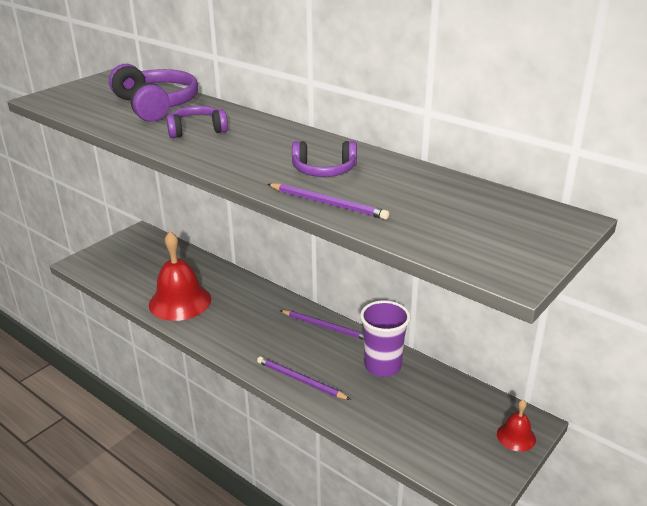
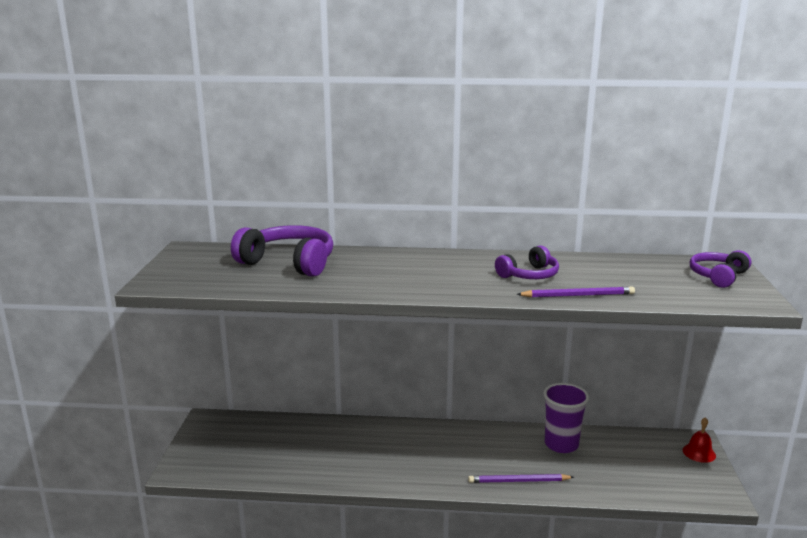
camera: 35 degrees left, 10 degrees down
red bell [149,231,211,321] -> none
purple headphones [166,106,228,138] -> purple headphones moved to [690,250,751,288]
purple pencil [280,310,364,340] -> none

